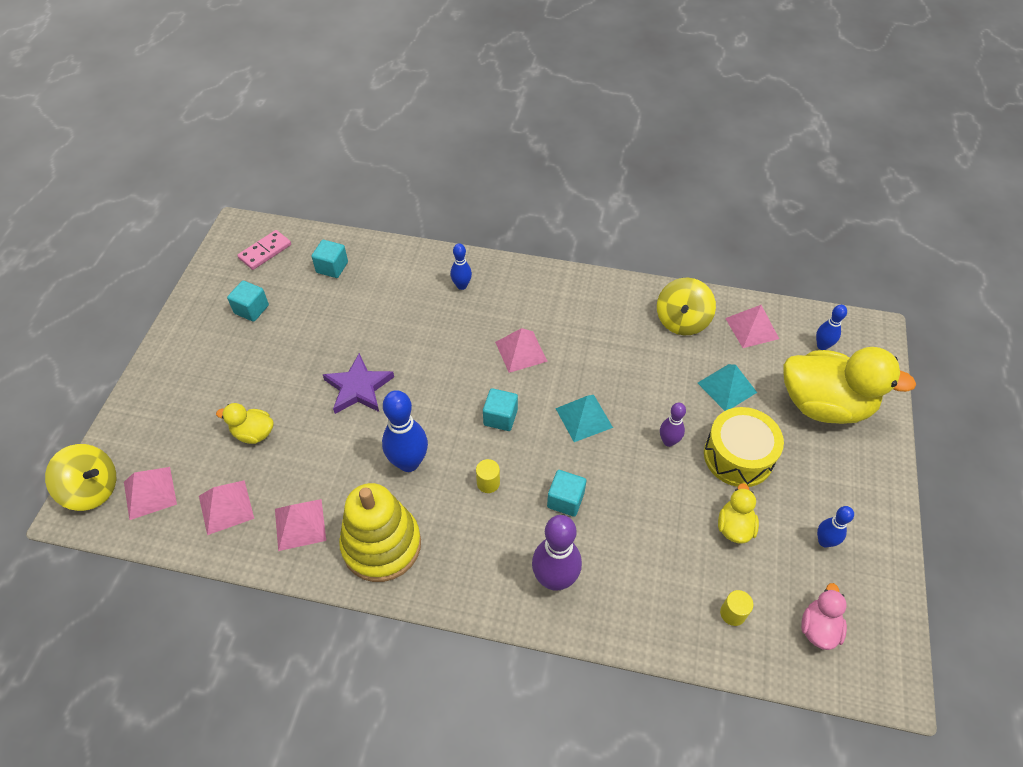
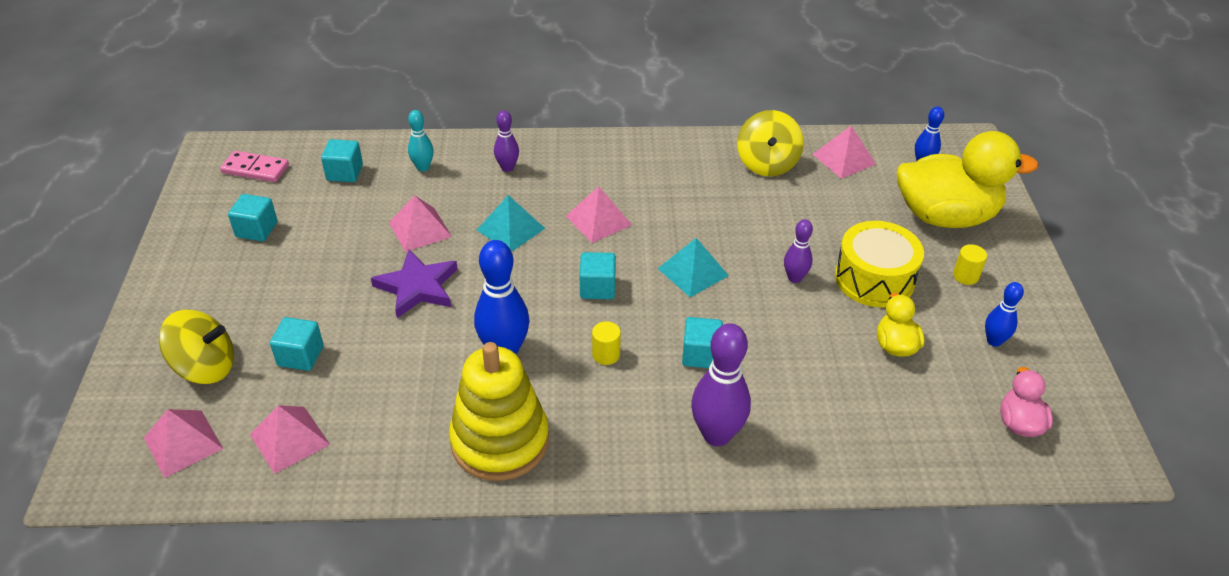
camera: 15 degrees left, 10 degrees down
yellow spinning top [45,444,116,511] -> yellow spinning top moved to [159,310,234,384]
yellow duck [216,403,274,444] -> turquoise cube [270,317,324,371]
pink domino [238,230,291,270] -> pink domino turned 75 degrees clockwise [220,151,289,182]
pink pyramid [275,499,326,551] -> pink pyramid moved to [389,195,452,252]
blue bowling pin [450,243,472,290] -> purple bowling pin [494,110,519,172]
turquoise pyramid [698,364,757,411] -> turquoise pyramid moved to [477,195,545,252]
yellow cylinder [720,590,753,626] -> yellow cylinder moved to [953,244,987,285]
none -> turquoise bowling pin [408,110,434,172]

